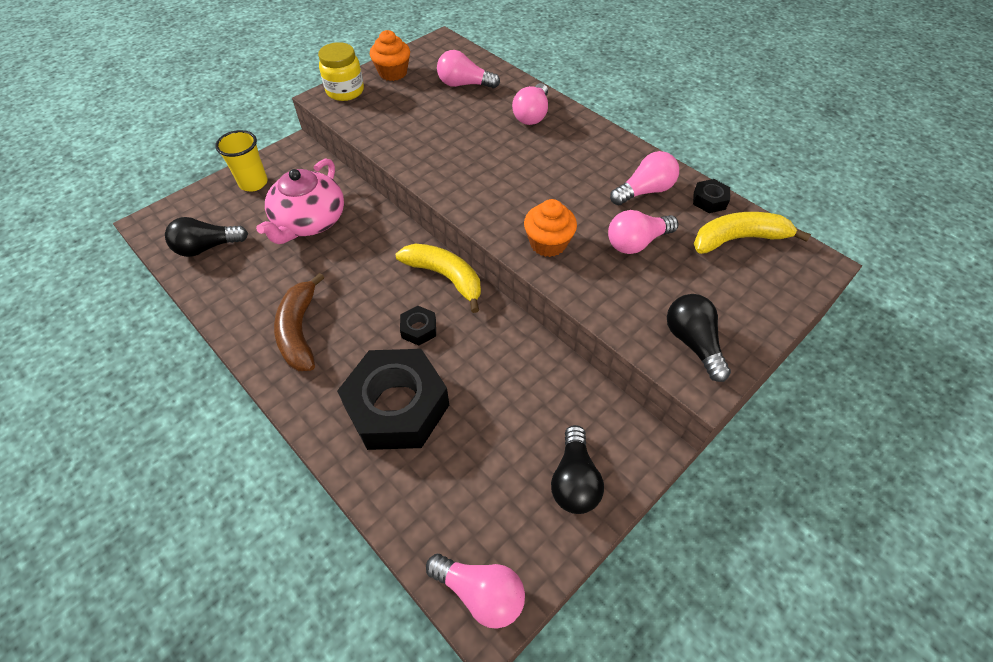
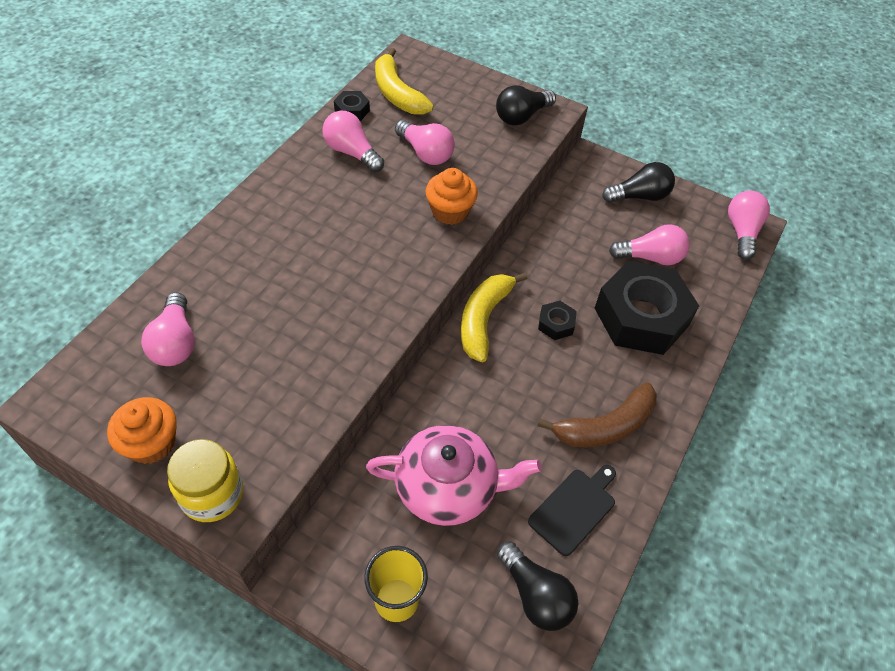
camera: 110 degrees left, 0 degrees up
pink light bulb [512,83,548,125] -> pink light bulb moved to [609,224,690,265]
none -> black cutting board [528,465,616,556]

